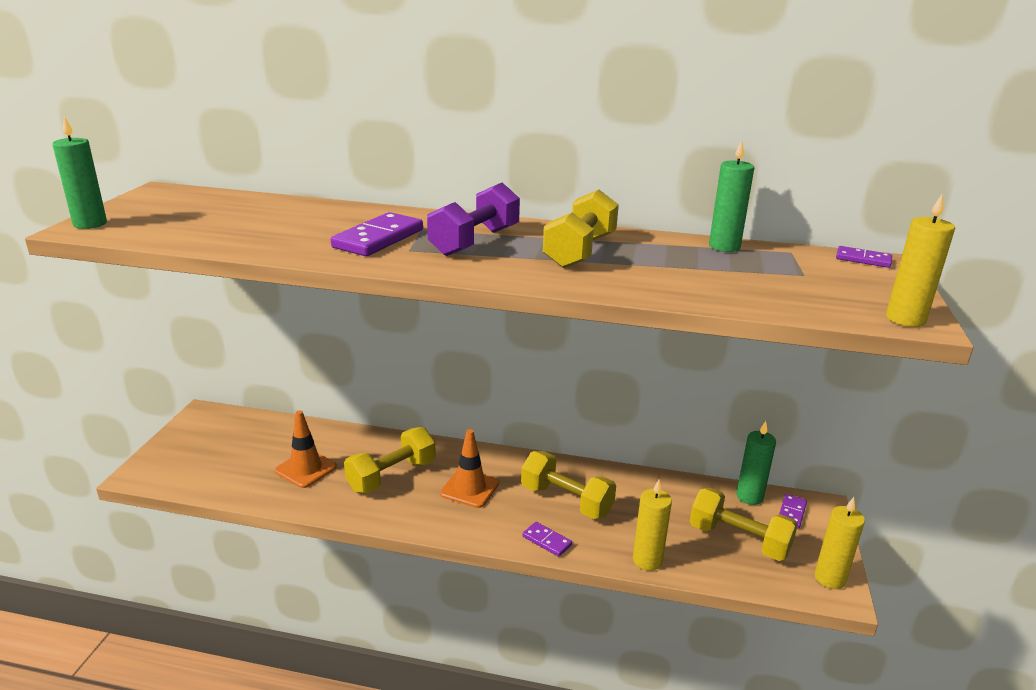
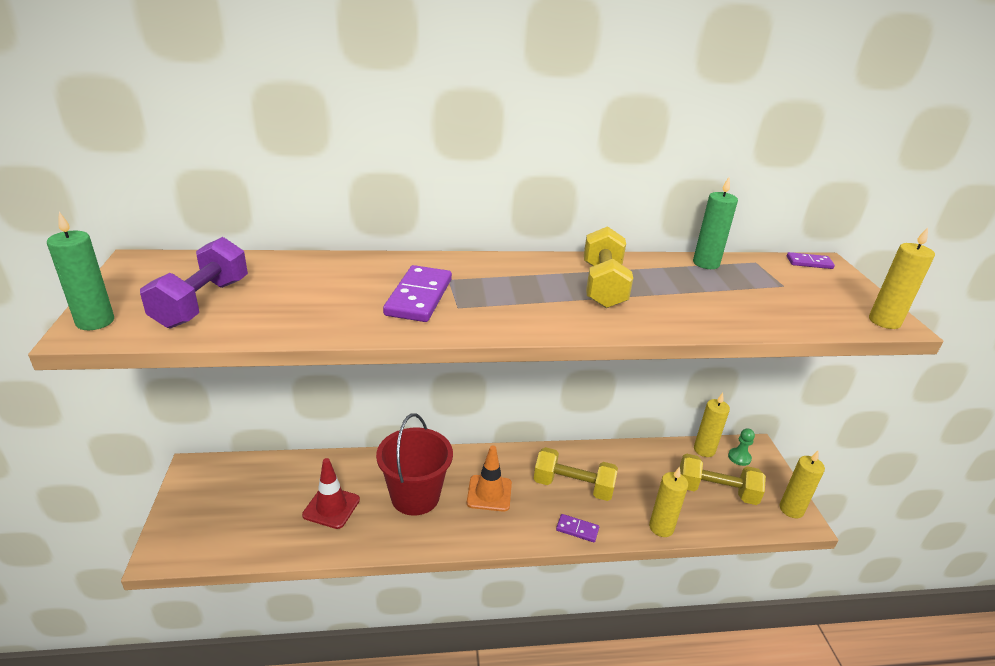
camera: 20 degrees left, 5 degrees up
orange traffic cone [275,410,337,488] -> red traffic cone [302,458,360,529]
yellow dumbbell [344,427,436,493] -> red bucket [376,413,453,516]
purple dumbbell [427,183,520,256] -> purple dumbbell moved to [140,237,248,329]
green candle [736,421,776,505] -> yellow candle [694,393,730,457]
purple domino [779,494,807,528] -> green pawn [728,428,755,466]

